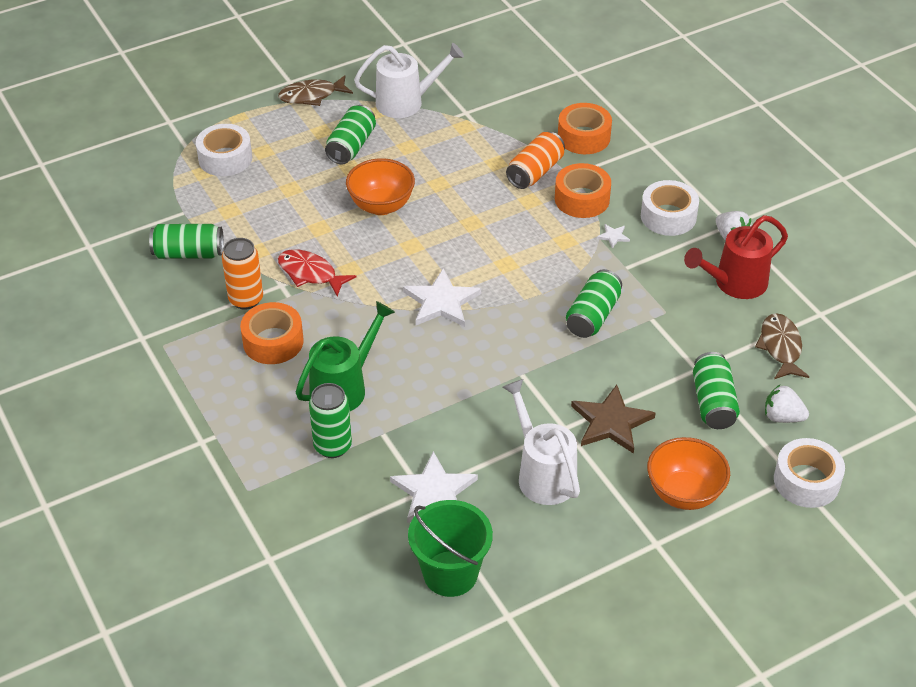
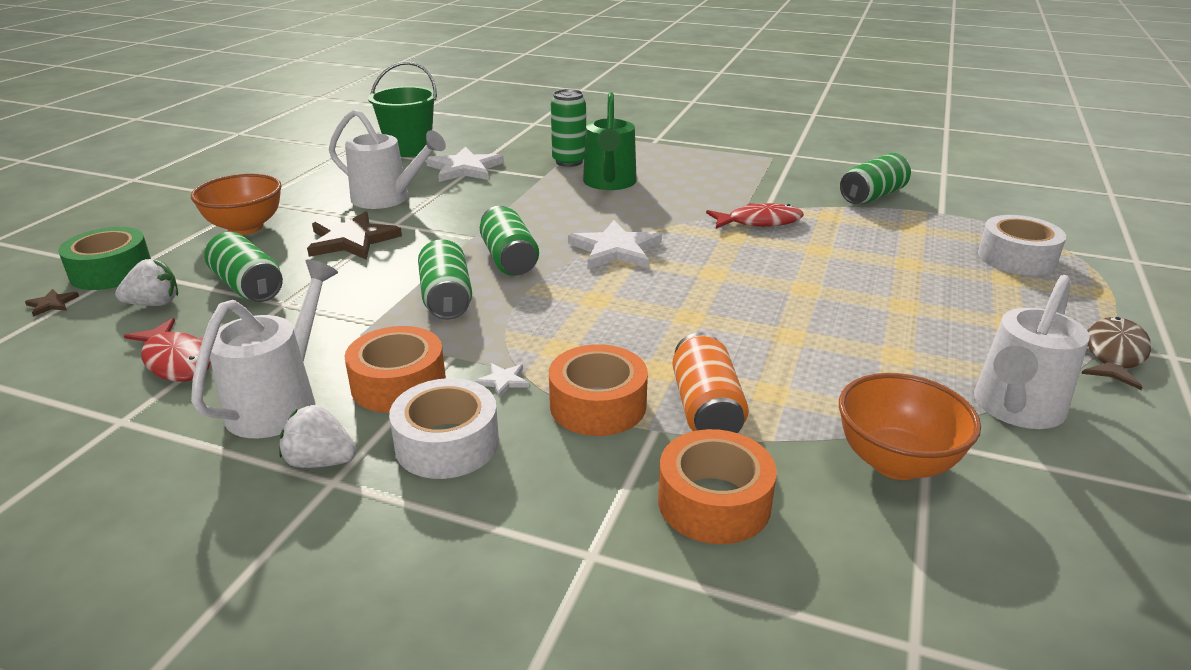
camera: 140 degrees right, 15 degrees down
orange can [222,238,263,310] -> none
orange tape [240,302,304,364] -> orange tape moved to [344,326,446,413]
green can [325,105,376,165] -> green can moved to [480,206,539,276]
orange bowl [346,158,415,215] -> orange bowl moved to [839,373,981,480]
red watering can [684,215,788,299] -> white watering can [191,260,338,438]
brown fish [755,313,809,379] -> red fish [124,318,211,382]
white tape [774,438,845,508] -> green tape [58,227,151,290]
none -> brown star [25,289,79,317]

